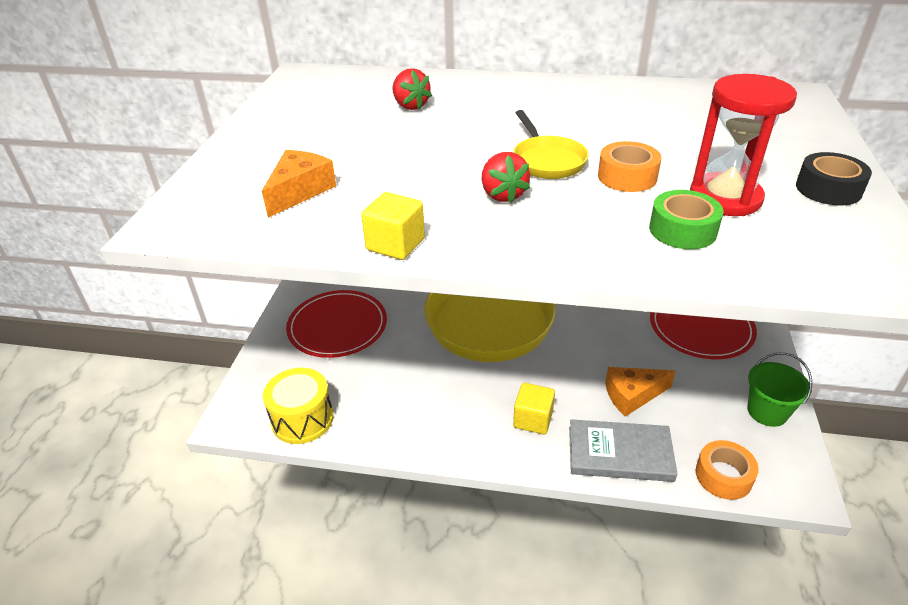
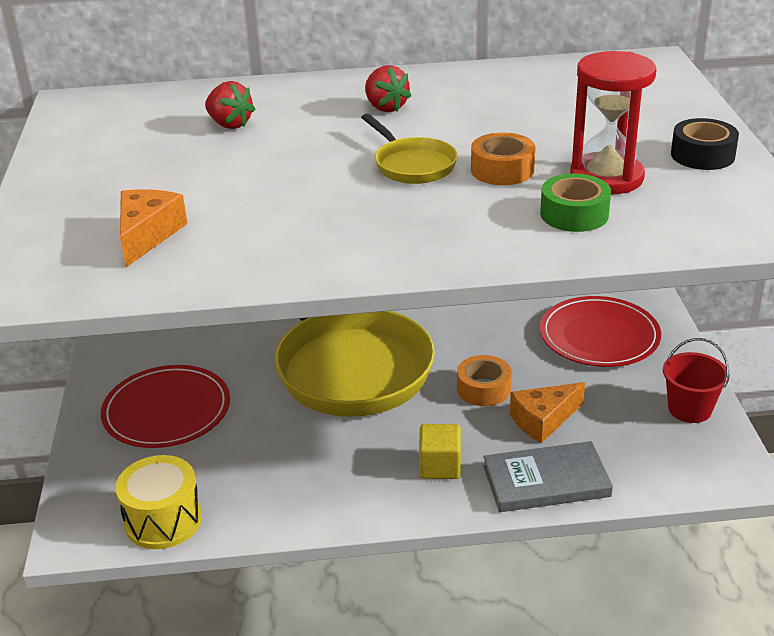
camera: 15 degrees left, 5 degrees down
yellow cube [361,192,425,260] -> none
red strawberry [481,152,530,203] -> red strawberry moved to [365,65,411,112]
orange tape [696,440,759,500] -> orange tape moved to [457,355,512,406]
green bucket [748,352,812,427] -> red bucket [663,338,730,423]

